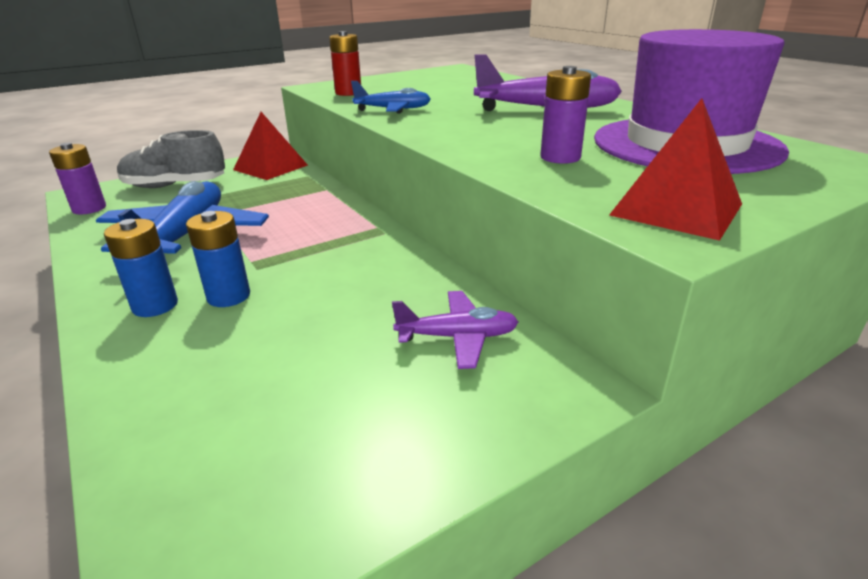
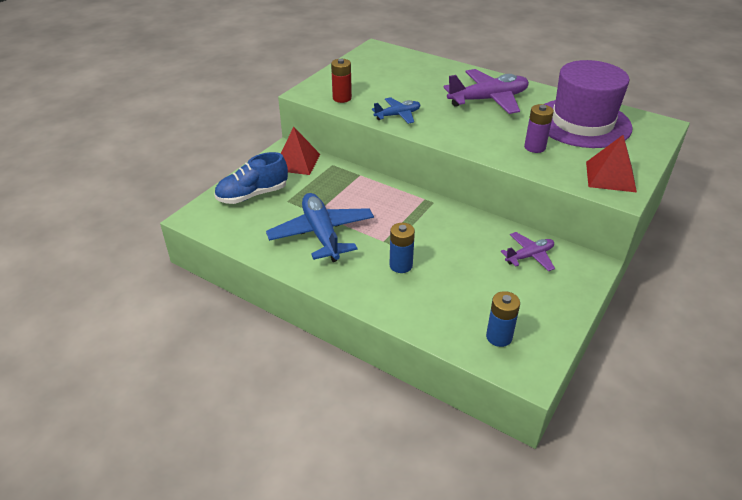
camera: 25 degrees left, 10 degrees up
purple battery [49,143,106,214] -> none
blue battery [104,219,178,317] -> blue battery moved to [486,291,520,347]
grey shoe [117,130,225,188] -> blue shoe [214,152,288,204]

